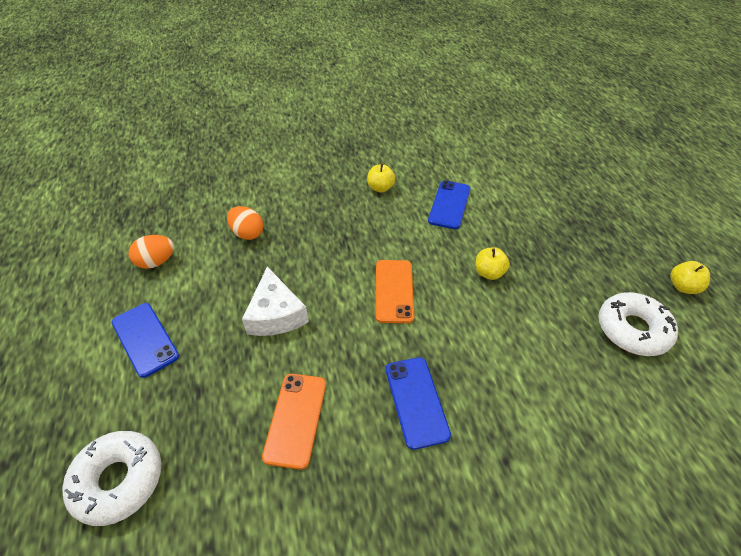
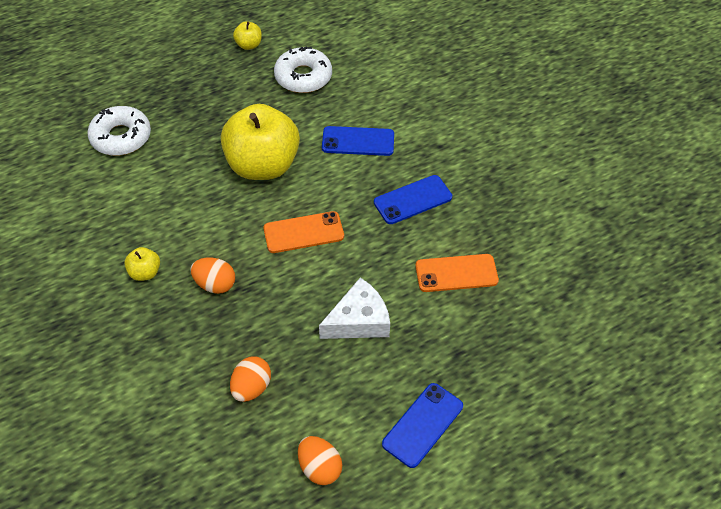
camera: 105 degrees left, 5 degrees up
white donut [62,431,161,526] -> white donut moved to [87,106,151,156]
blue phone [428,180,471,229] -> blue phone moved to [322,126,394,156]
yellow apple [475,247,510,280] -> yellow apple [221,104,300,180], size x2.42
none -> orange egg [190,258,235,294]

